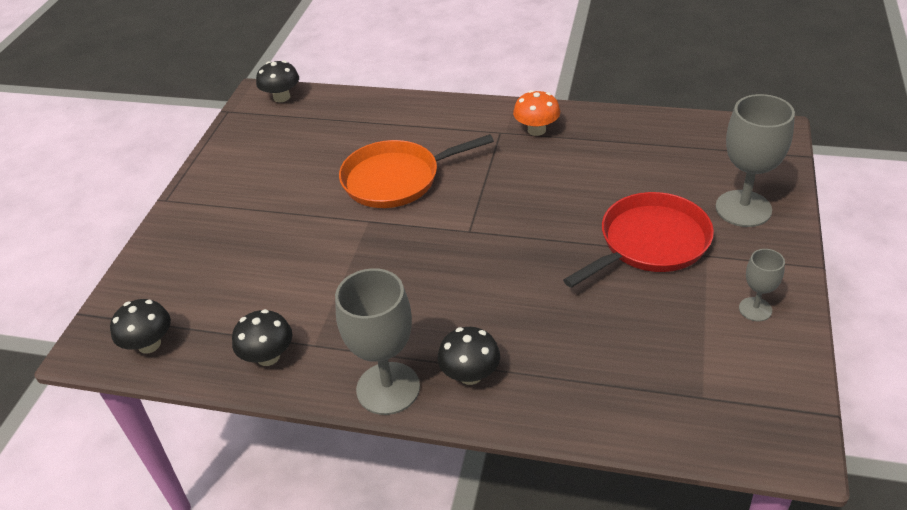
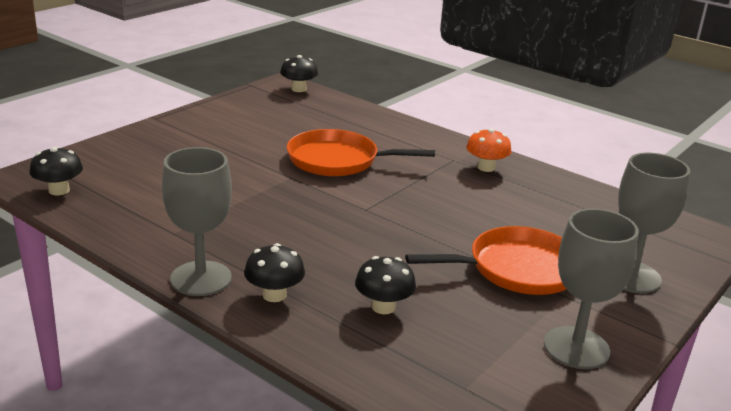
camera: 20 degrees right, 15 degrees down
black mushroom [232,309,292,366] -> black mushroom moved to [355,256,416,314]
red pan [563,192,714,288] -> orange pan [405,226,566,295]
grey goblet [739,249,785,321] -> grey goblet [544,208,639,369], size x1.91

